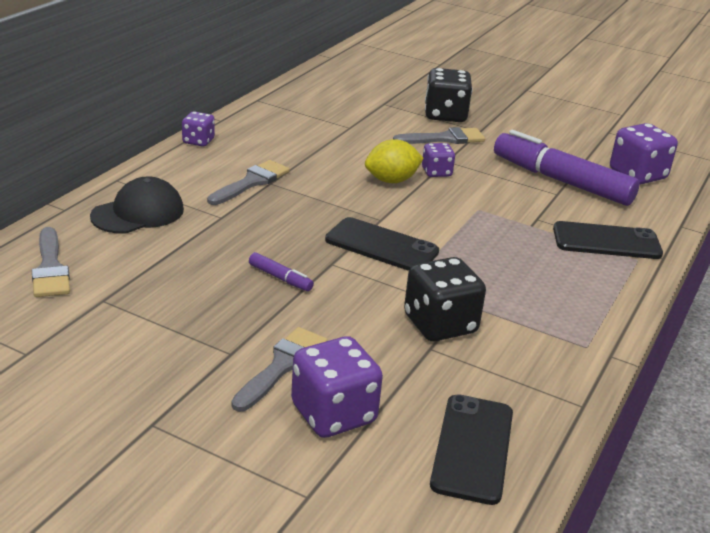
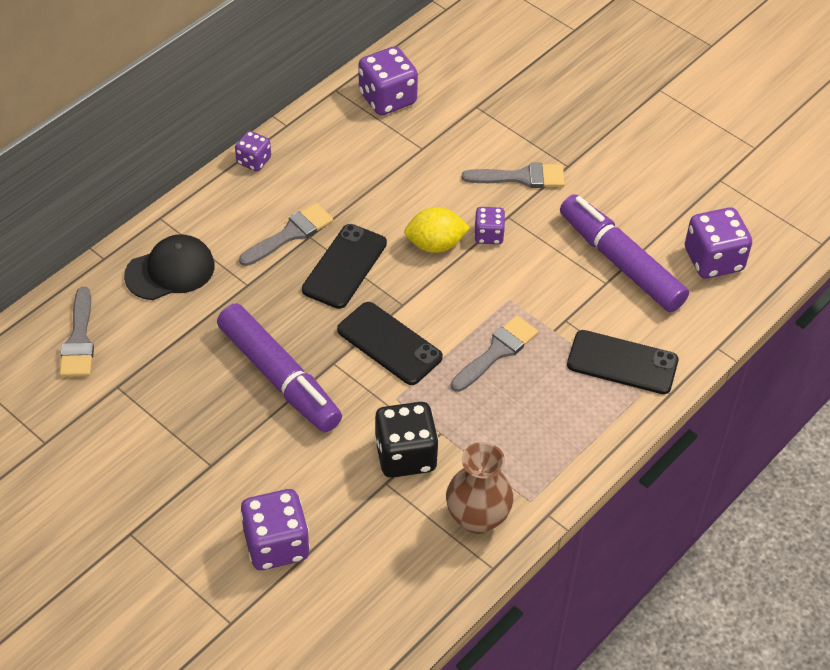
camera: 15 degrees right, 20 degrees up
grey brush [231,327,328,412] -> grey brush moved to [451,315,538,392]
purple marker [249,252,314,291] -> purple marker [217,304,342,432], size x2.47
black dice [425,68,473,122] -> none
black phone [430,394,513,505] -> black phone moved to [302,224,387,309]
none -> purple dice [359,46,418,115]
none -> brown vase [446,442,513,534]

